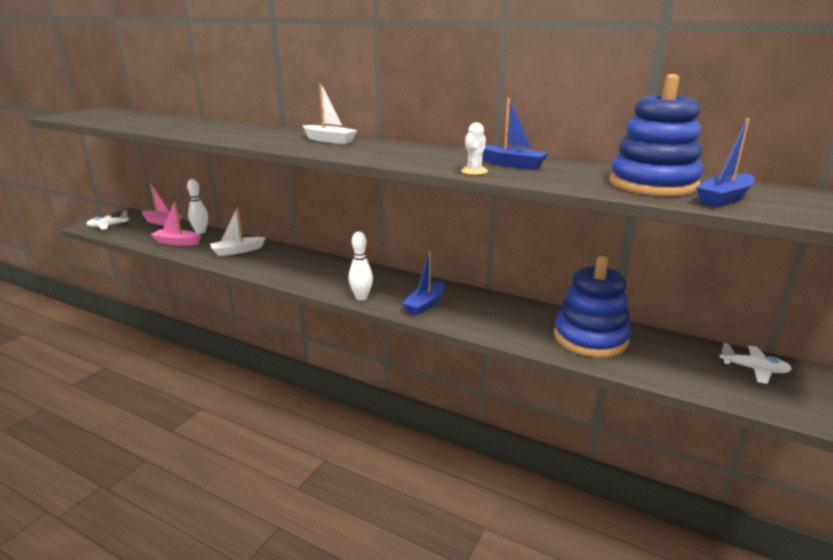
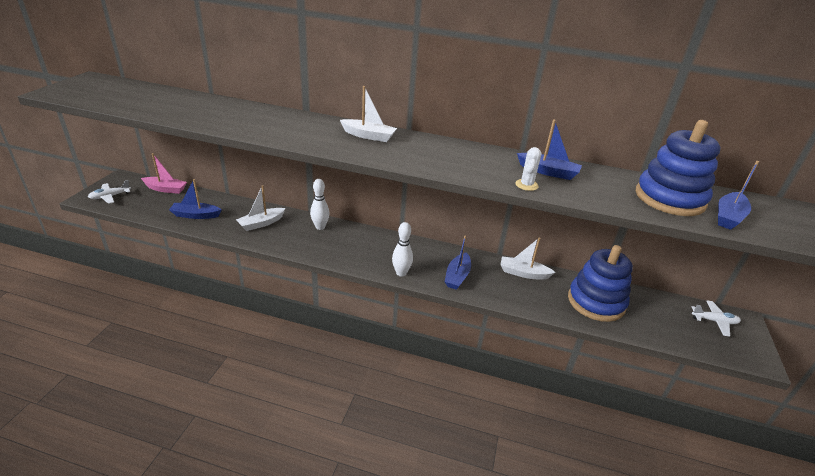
camera: 15 degrees left, 10 degrees up
pink boat [151,201,201,245] -> blue boat [169,179,222,219]
white bowling pin [187,179,208,234] -> white bowling pin moved to [310,179,330,230]
none -> white boat [500,238,555,280]

